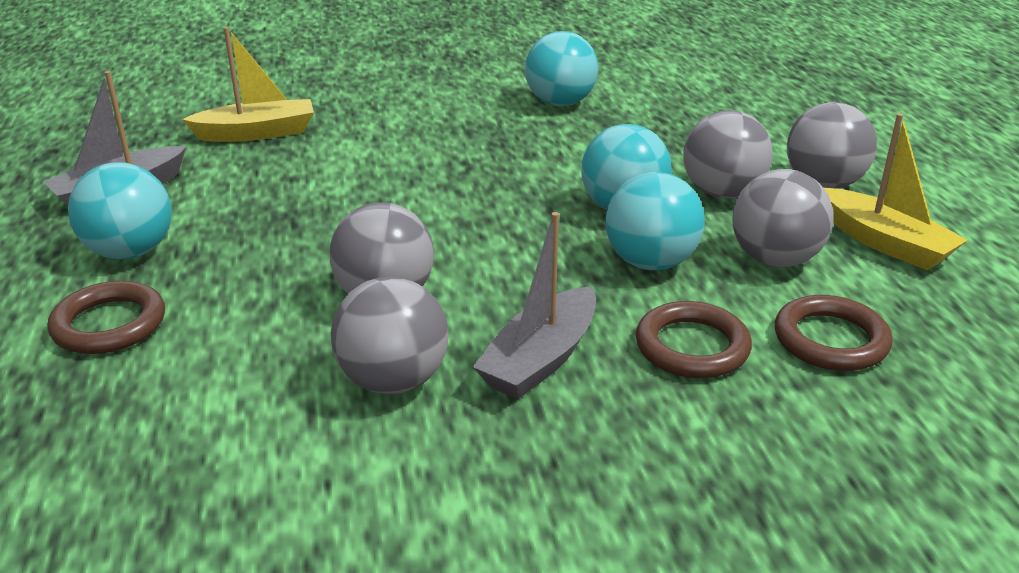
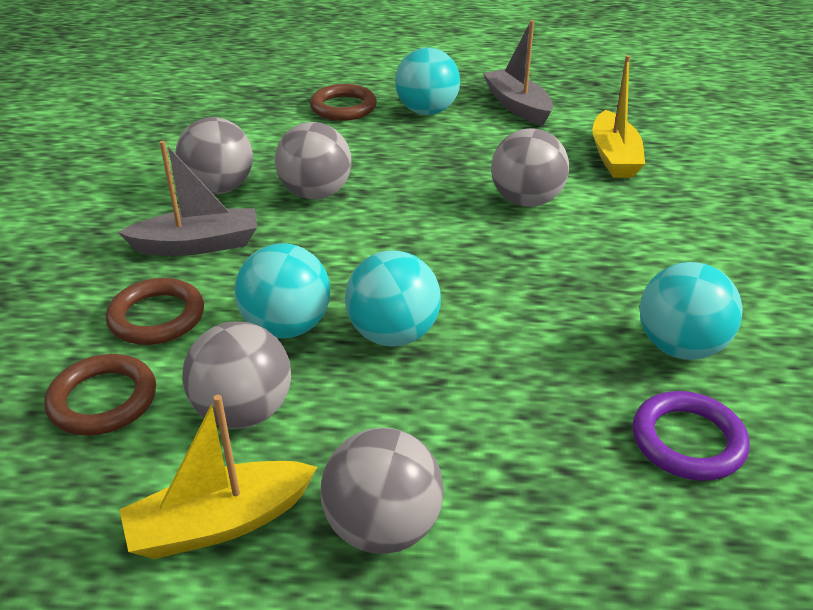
camera: 105 degrees right, 5 degrees up
grey boat [472,212,596,399] -> grey boat turned 120 degrees clockwise [118,141,257,256]
grey ball [683,110,773,198] -> grey ball moved to [491,128,569,207]
none -> purple ring [633,391,750,481]

